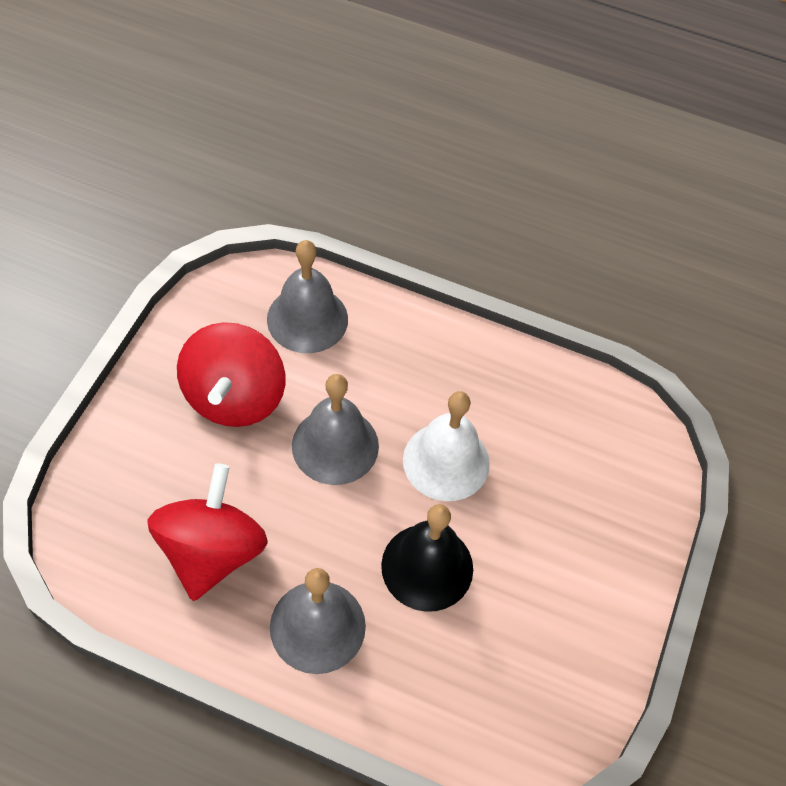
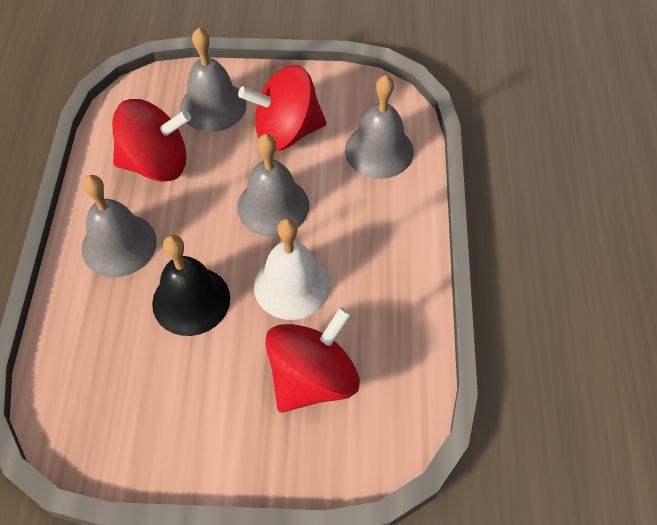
camera: 75 degrees right, 0 degrees up
none -> grey bell [180,28,247,132]
none -> red spinning top [265,307,360,413]

